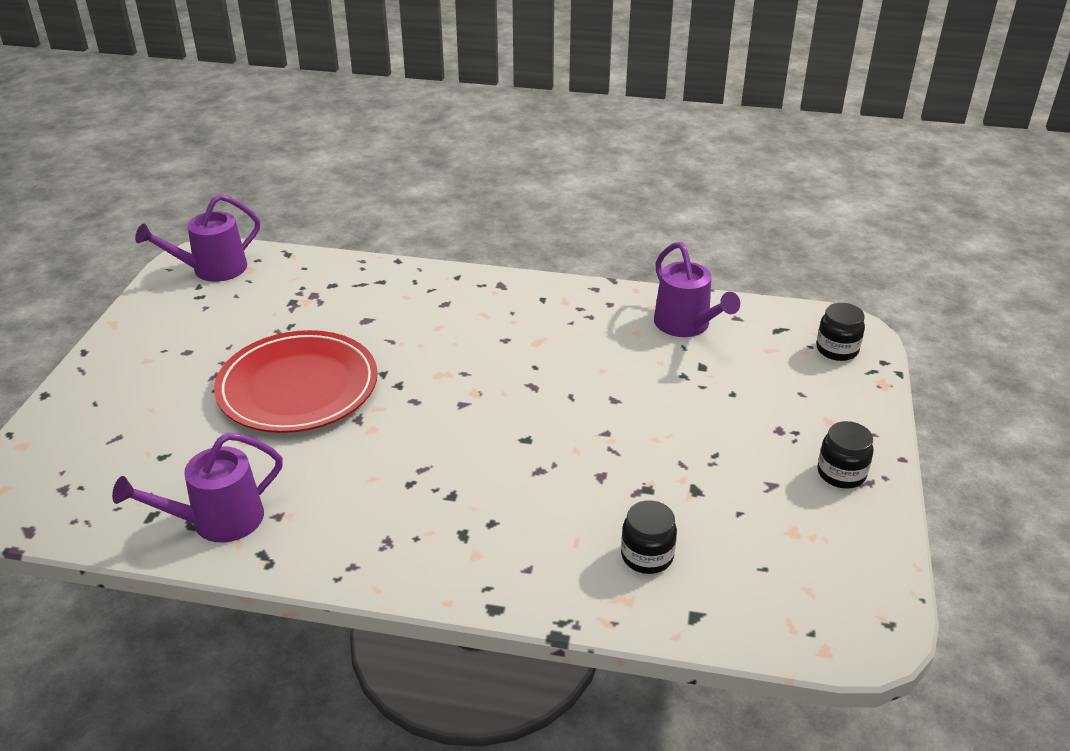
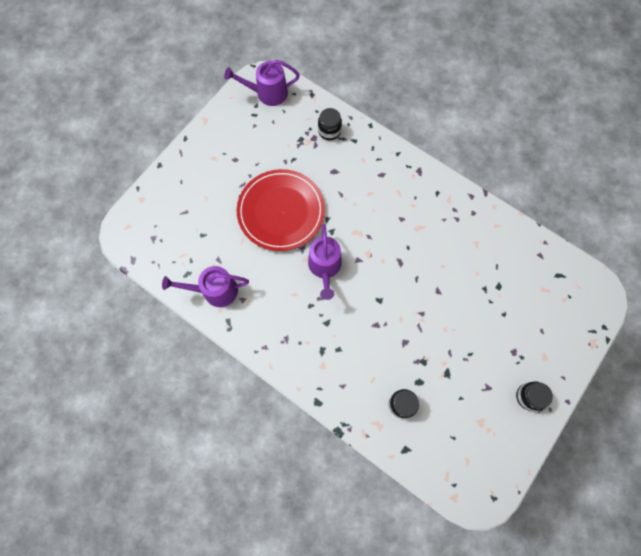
camera: 25 degrees right, 35 degrees up
purple watering can [654,242,740,337] -> purple watering can moved to [308,224,342,300]
black jar [816,303,865,361] -> black jar moved to [318,108,342,140]

